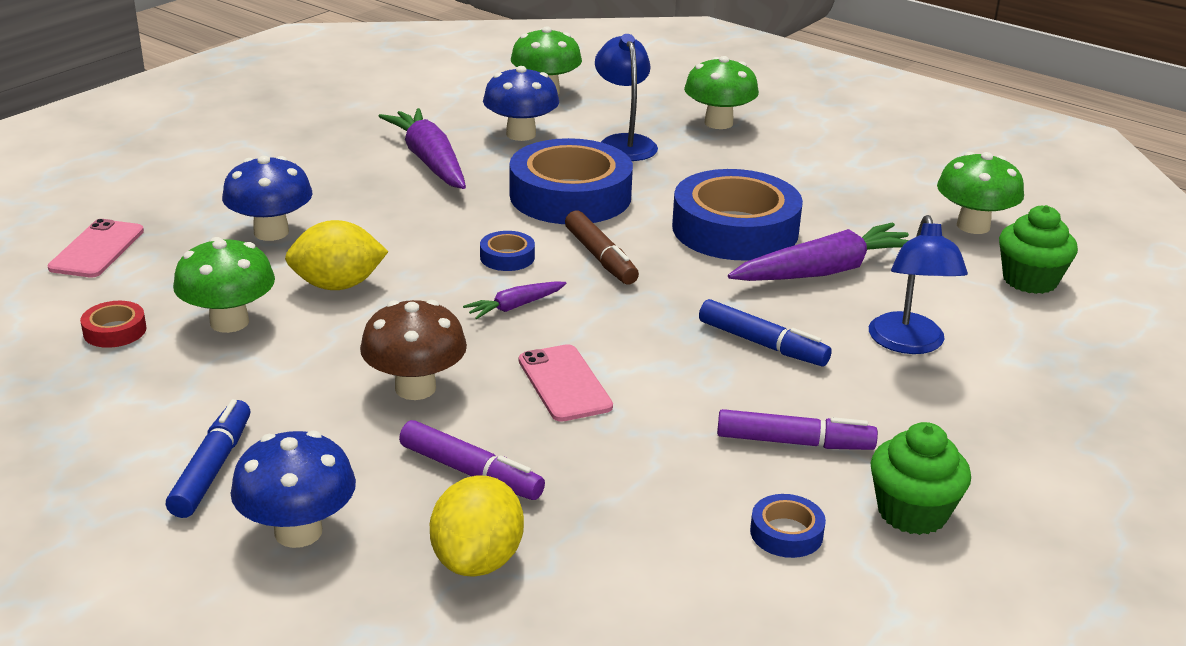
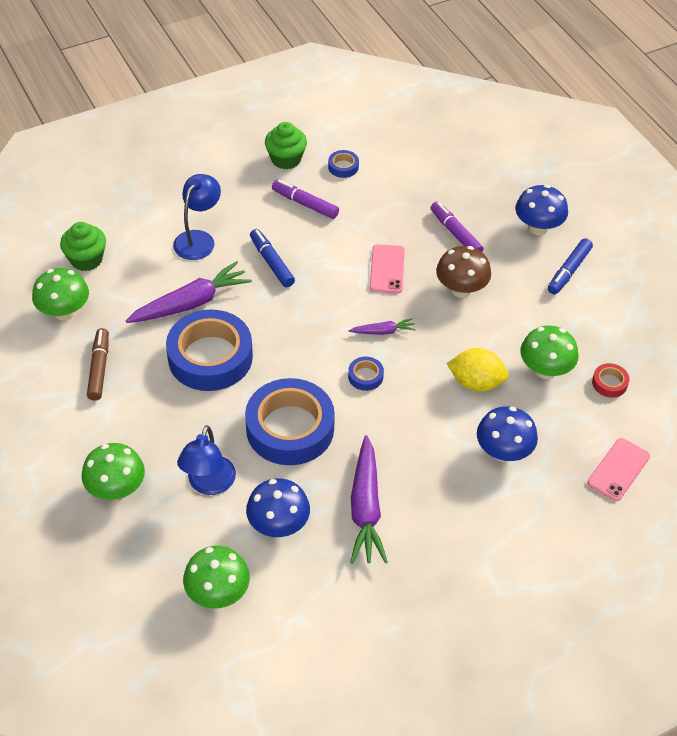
camera: 155 degrees left, 20 degrees up
yellow lemon [430,475,524,577] -> none
brown marker [565,211,639,284] -> brown marker moved to [87,328,109,401]
purple carrot [728,222,909,281] -> purple carrot turned 150 degrees clockwise [126,261,252,323]

